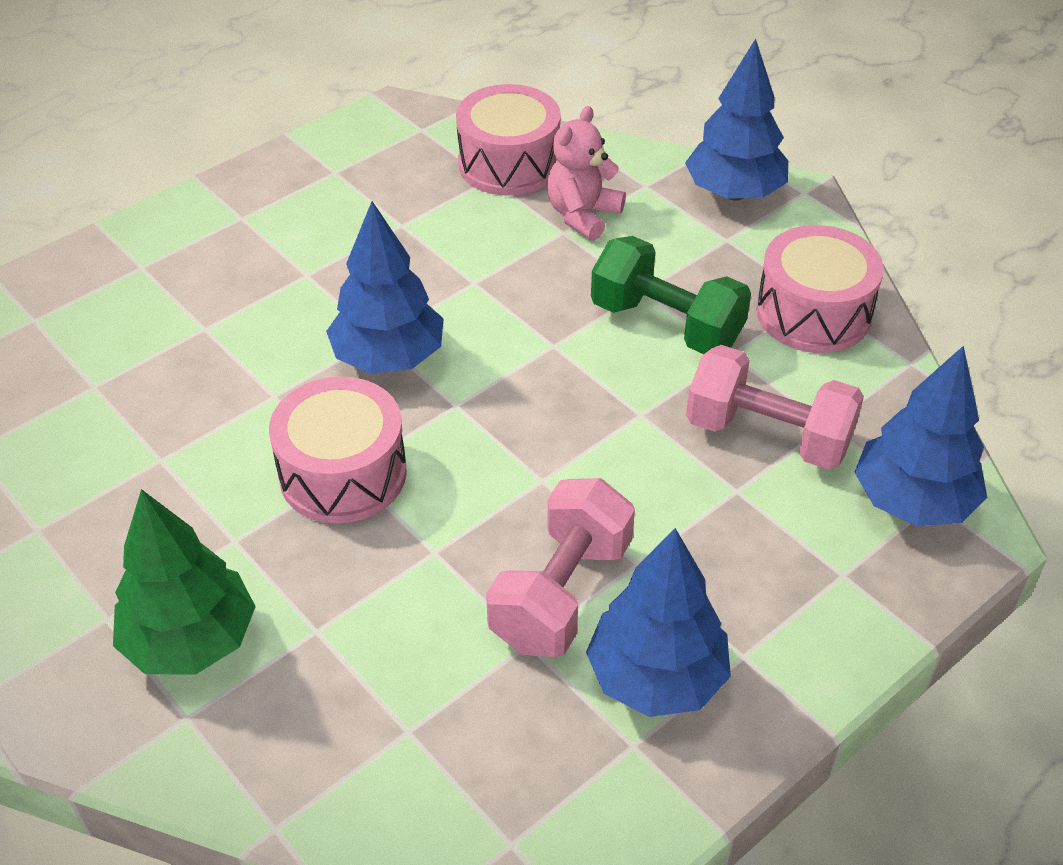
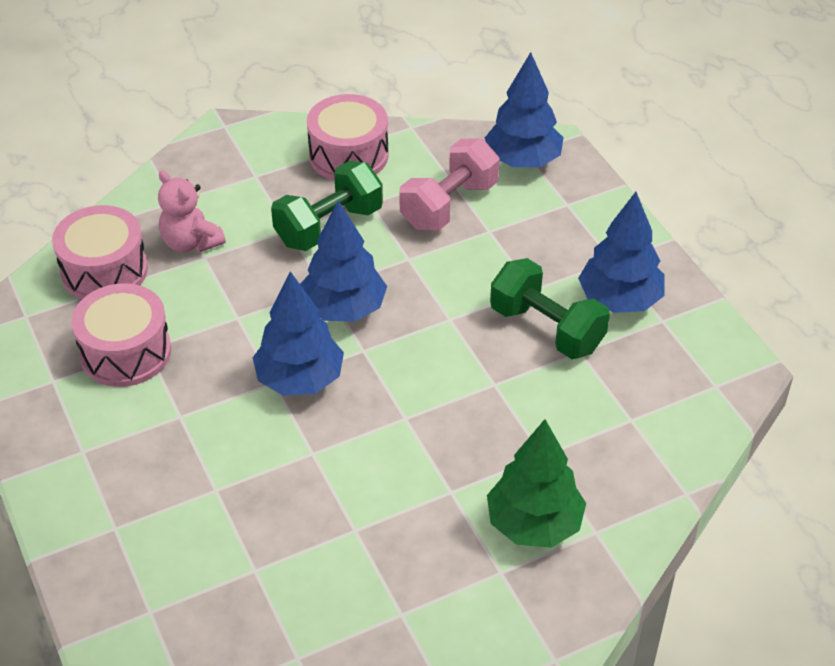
camera: 75 degrees left, 0 degrees up
pink drum [269,377,407,524] -> pink drum moved to [71,283,171,387]
pink dumbbell [486,478,635,657] -> green dumbbell [490,258,610,359]
blue tree [685,39,788,201] -> blue tree moved to [300,200,387,322]

